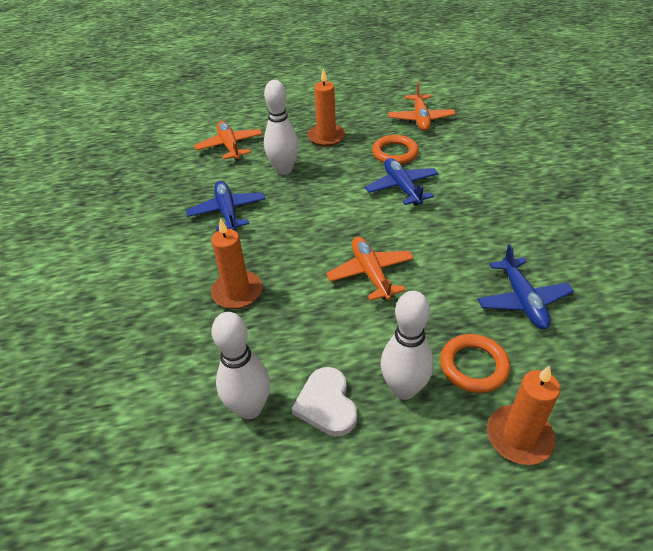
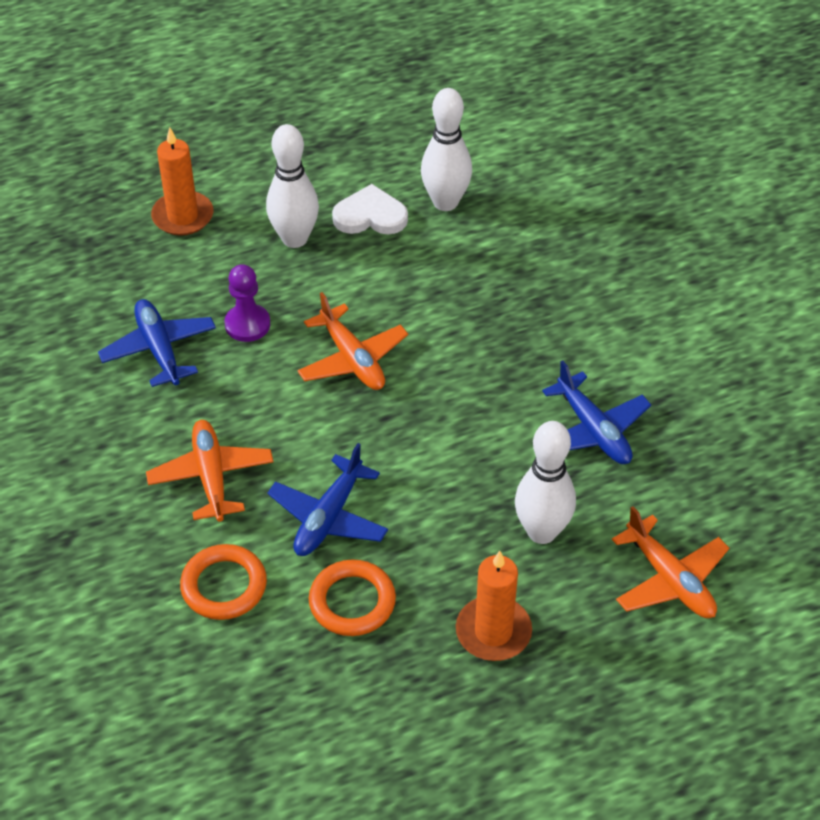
camera: 165 degrees right, 5 degrees up
orange candle [211,218,263,309] -> none
white heart [291,367,357,436] -> white heart turned 60 degrees counterclockwise [332,184,408,234]
blue plane [365,158,439,206] -> blue plane turned 60 degrees clockwise [267,443,388,556]
orange plane [388,81,455,131] -> orange plane moved to [146,420,273,522]
orange ring [440,334,510,393] -> orange ring moved to [180,544,267,620]
none -> purple pawn [225,264,270,342]

